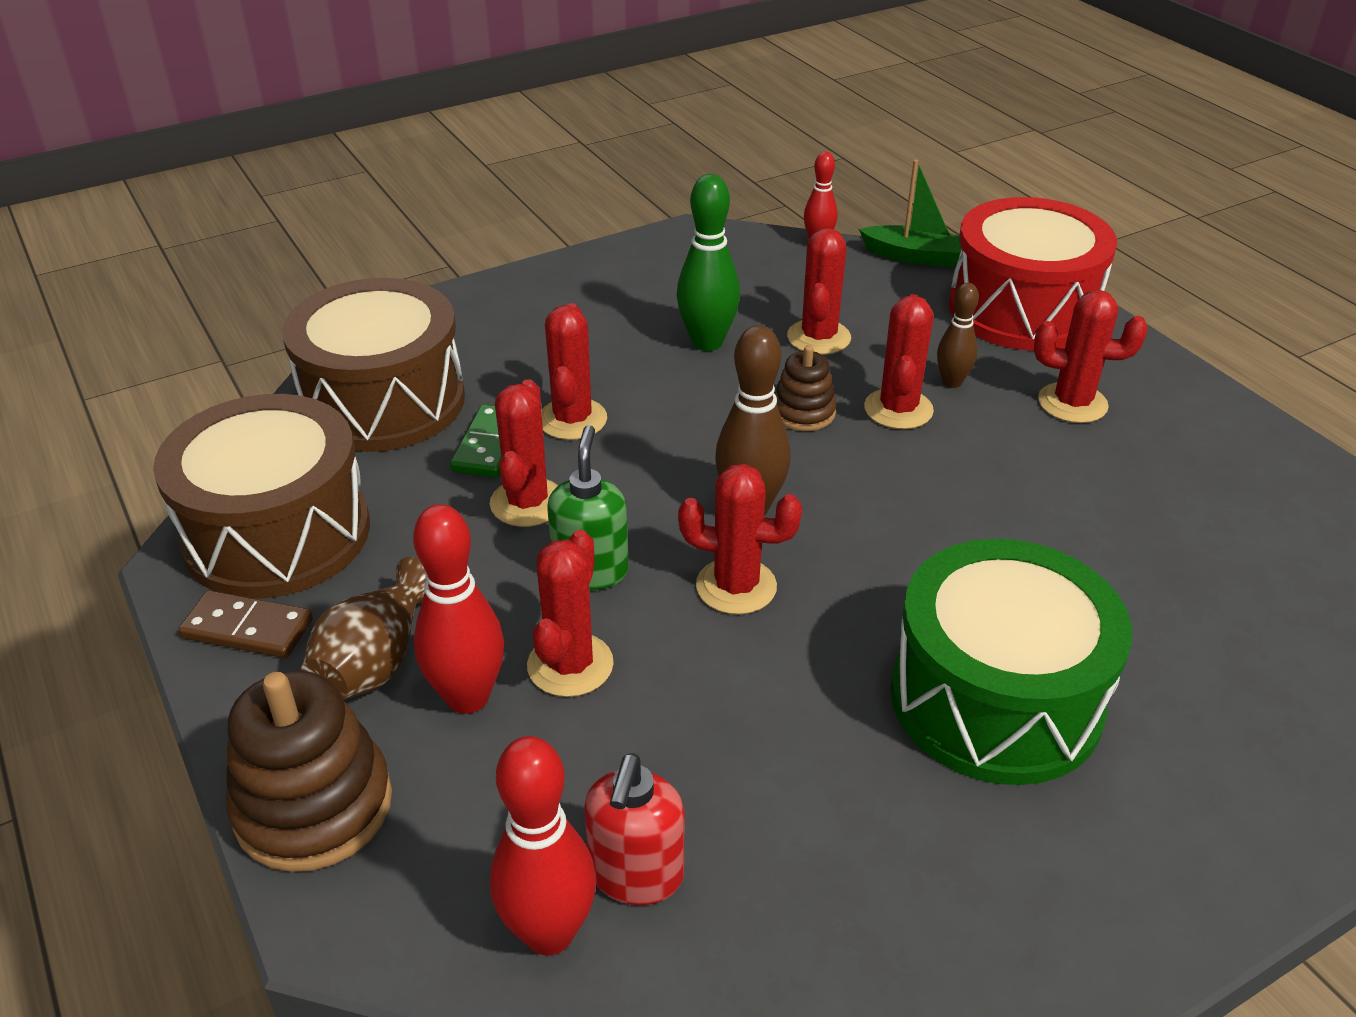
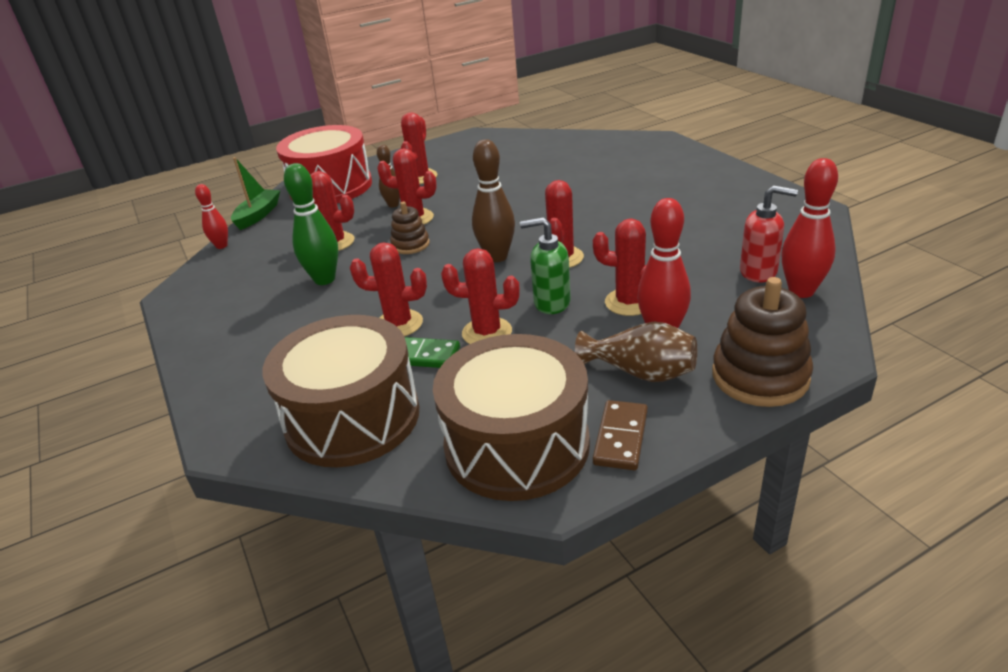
camera: 85 degrees left, 5 degrees down
green drum [891,539,1132,785] -> none

